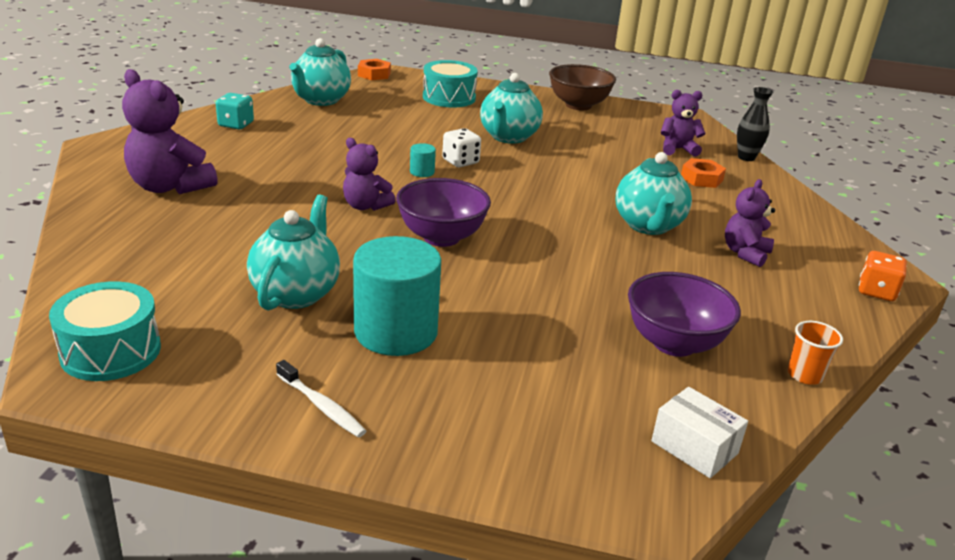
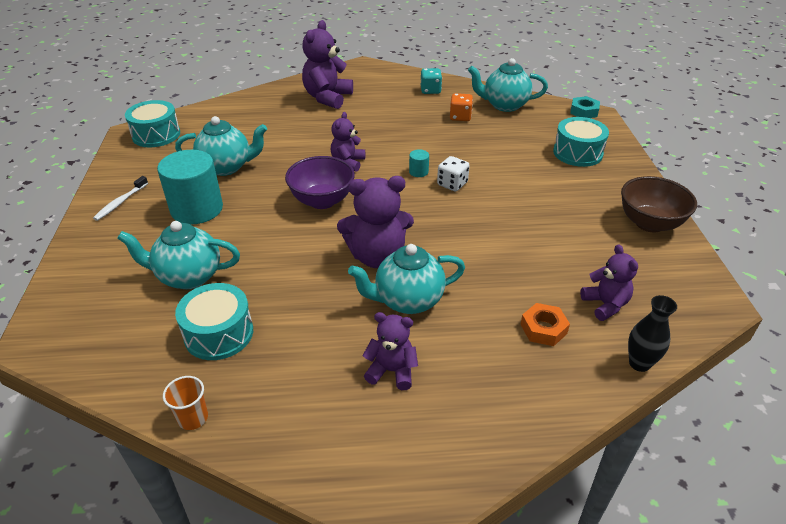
camera: 75 degrees right, 10 degrees up
orange nut [358,59,391,80] -> turquoise nut [570,96,600,118]
turquoise teapot [480,73,543,144] -> turquoise teapot moved to [117,221,240,289]
purple bowl [628,272,741,357] -> turquoise drum [175,283,253,360]
white box [651,387,748,478] -> none
orange dice [859,251,907,301] -> orange dice moved to [450,93,473,121]
none -> purple teddy bear [337,176,414,268]

